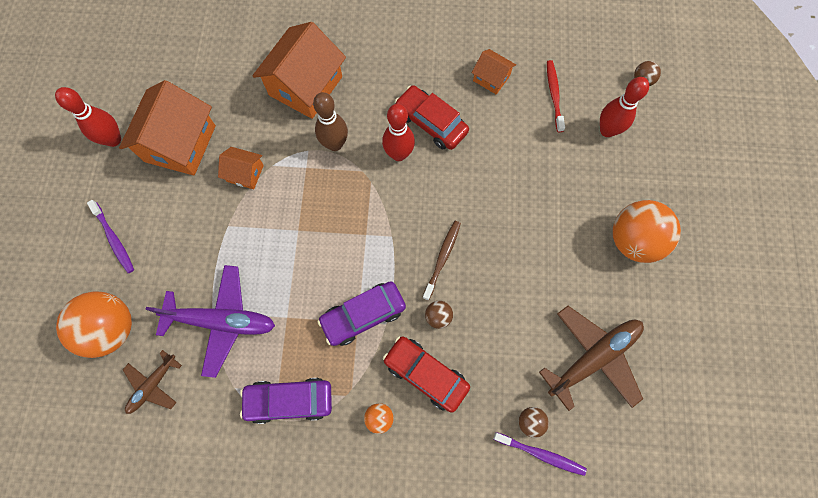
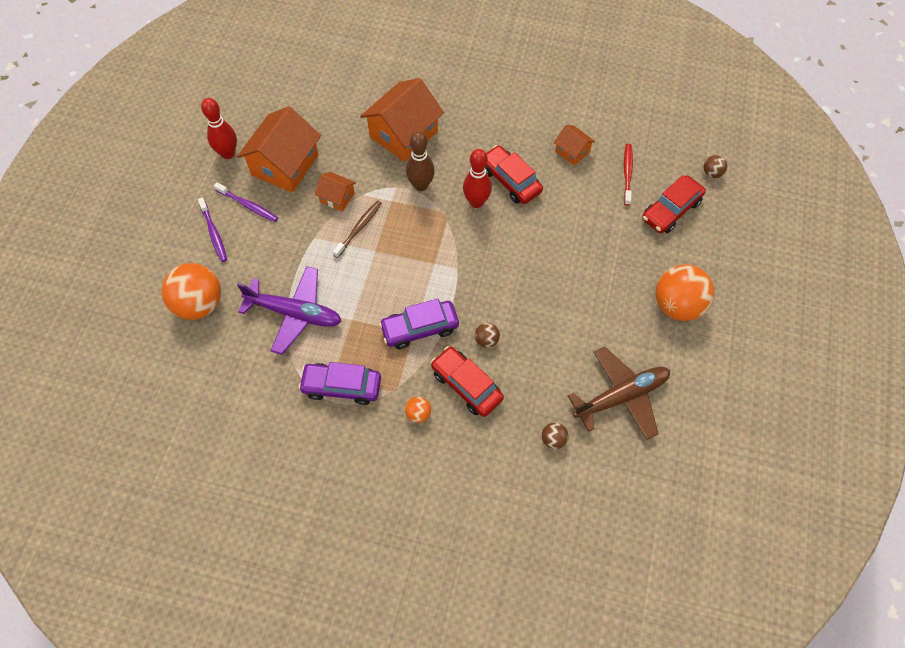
camera: 10 degrees right, 10 degrees down
brown plane [123,350,182,414] -> none
brown toothbrush [422,221,461,301] -> brown toothbrush moved to [333,200,382,258]
purple toothbrush [493,432,587,476] -> purple toothbrush moved to [214,182,278,222]
red bowling pin [600,77,649,137] -> red car [642,175,706,233]

